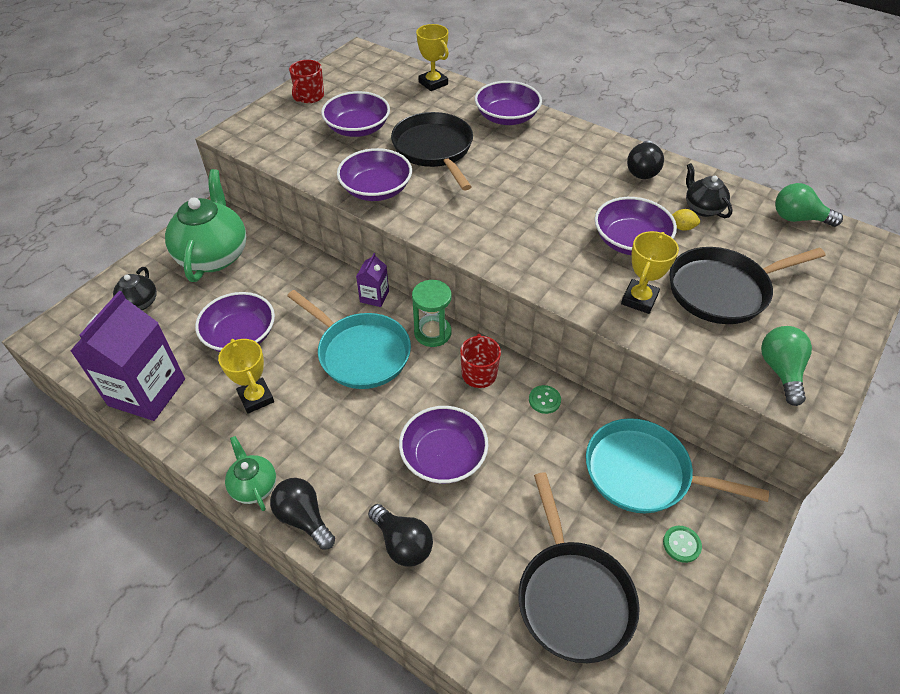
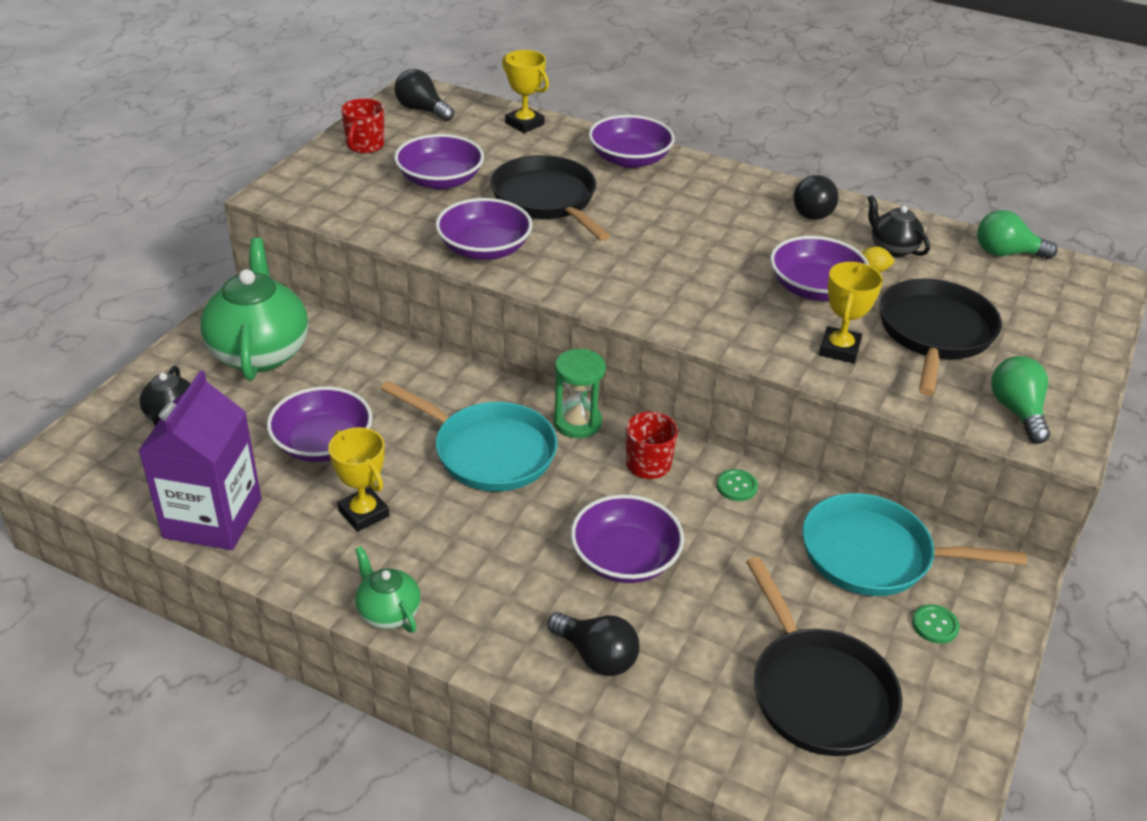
camera: 10 degrees left, 10 degrees down
black light bulb [270,478,335,550] -> black light bulb moved to [394,69,454,121]
purple carton [356,253,389,307] -> none
black pan [669,247,826,324] -> black pan turned 135 degrees clockwise [879,278,1002,396]

